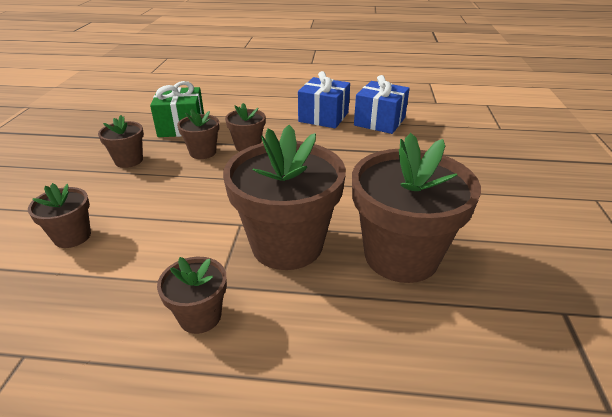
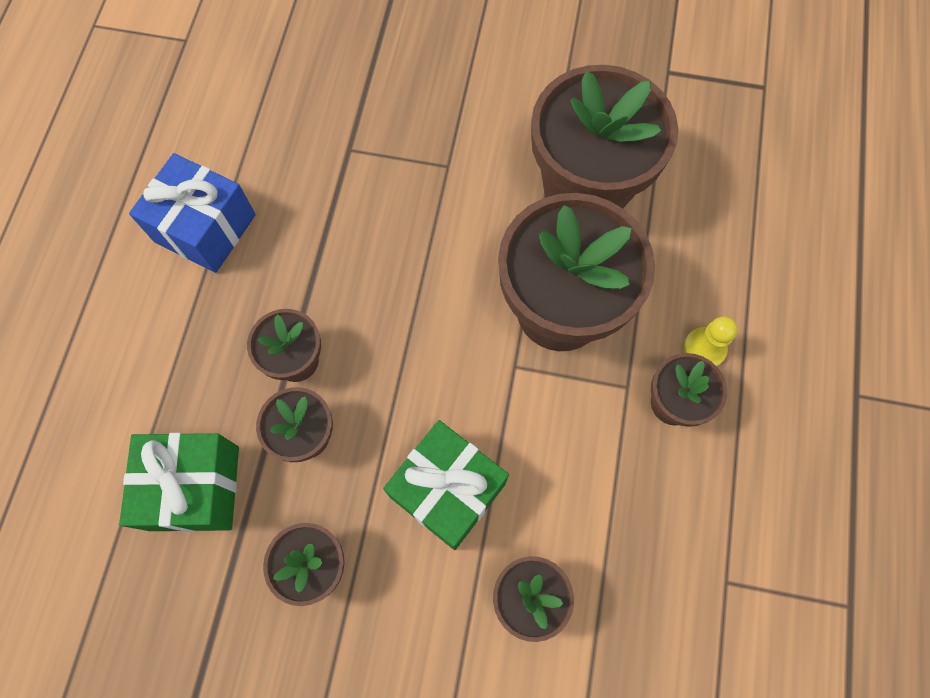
camera: 85 degrees left, 35 degrees up
blue gift [354,75,410,134] -> none
none -> green gift [383,420,509,550]
none -> yellow pawn [683,316,738,366]

